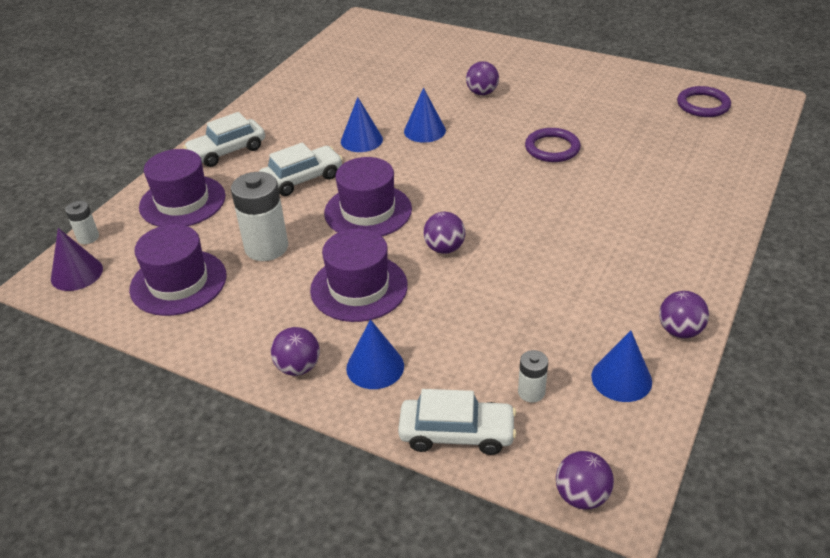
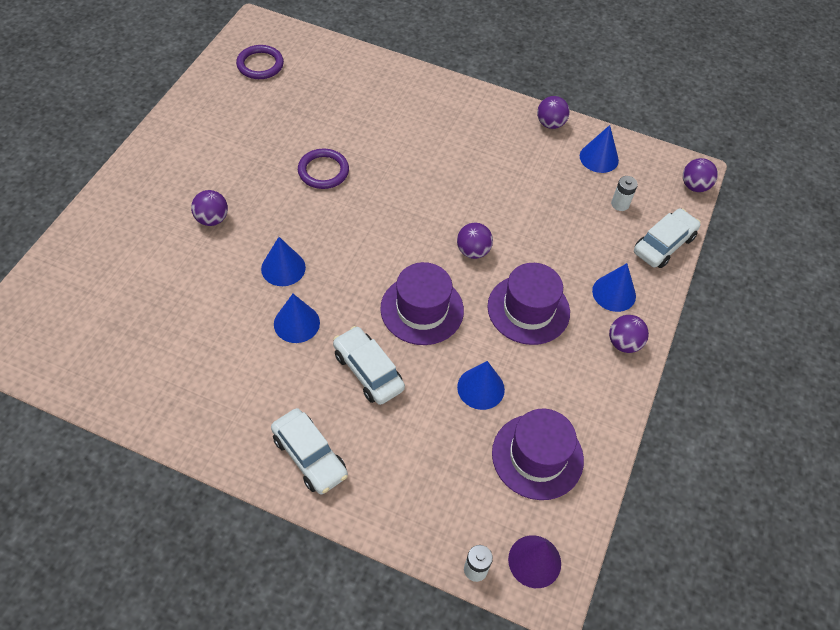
camera: 100 degrees left, 15 degrees up
purple hat [139,149,226,227] -> none
white battery [231,172,288,261] -> blue cone [457,361,505,410]
white car [398,389,517,455] -> white car turned 45 degrees clockwise [634,208,701,268]

